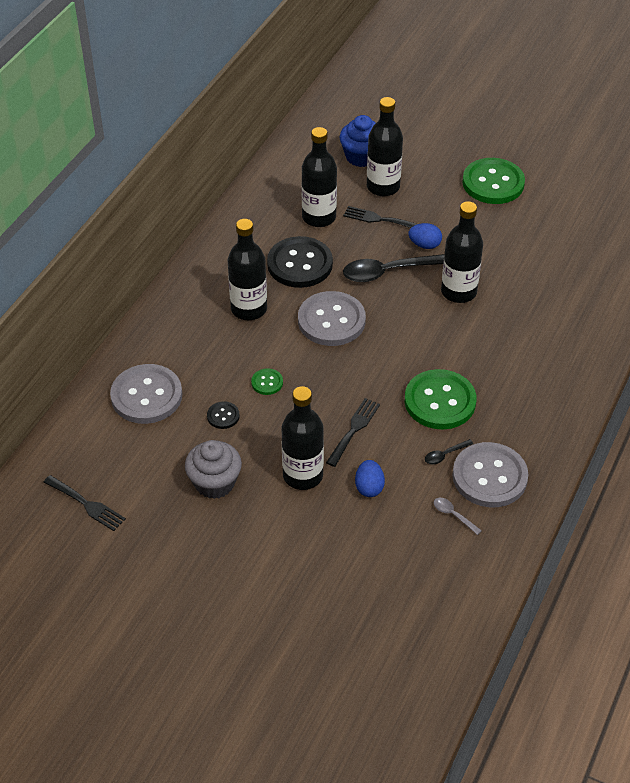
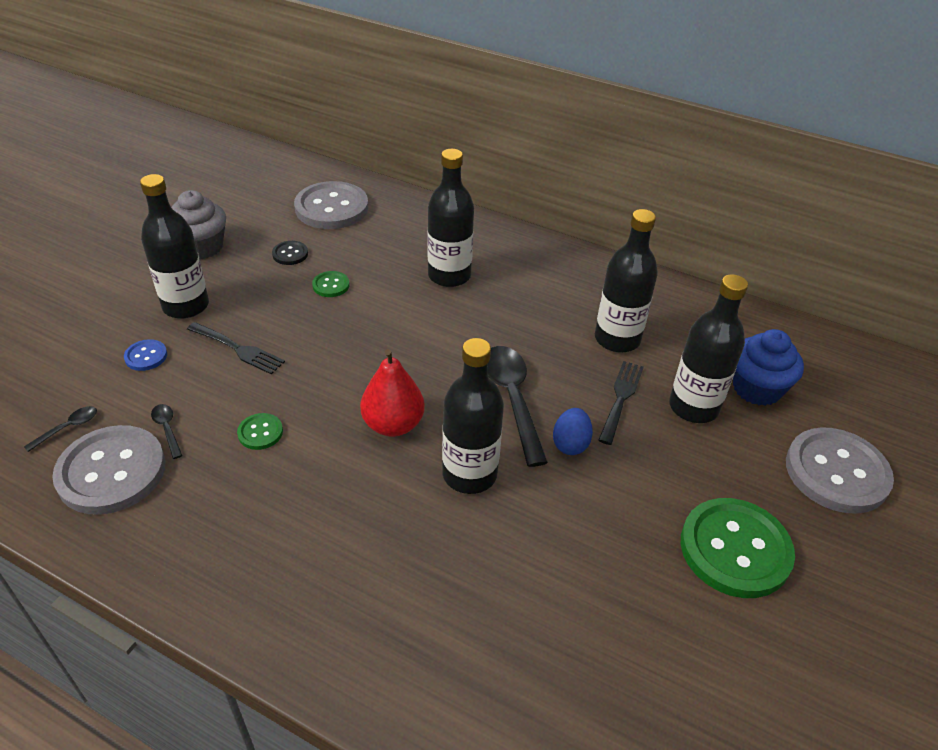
camera: 90 degrees right, 5 degrees down
black fork [44,475,126,531] -> none
black button [267,236,333,288] -> none
grey button [298,291,366,346] -> grey button moved to [786,427,894,514]
blue egg [355,460,385,497] -> blue button [124,339,167,371]
green button [405,369,476,429] -> green button [237,413,283,450], size x0.45
grey spoon [434,498,482,535] -> black spoon [24,406,97,452]
none -> red pear [360,349,425,437]

